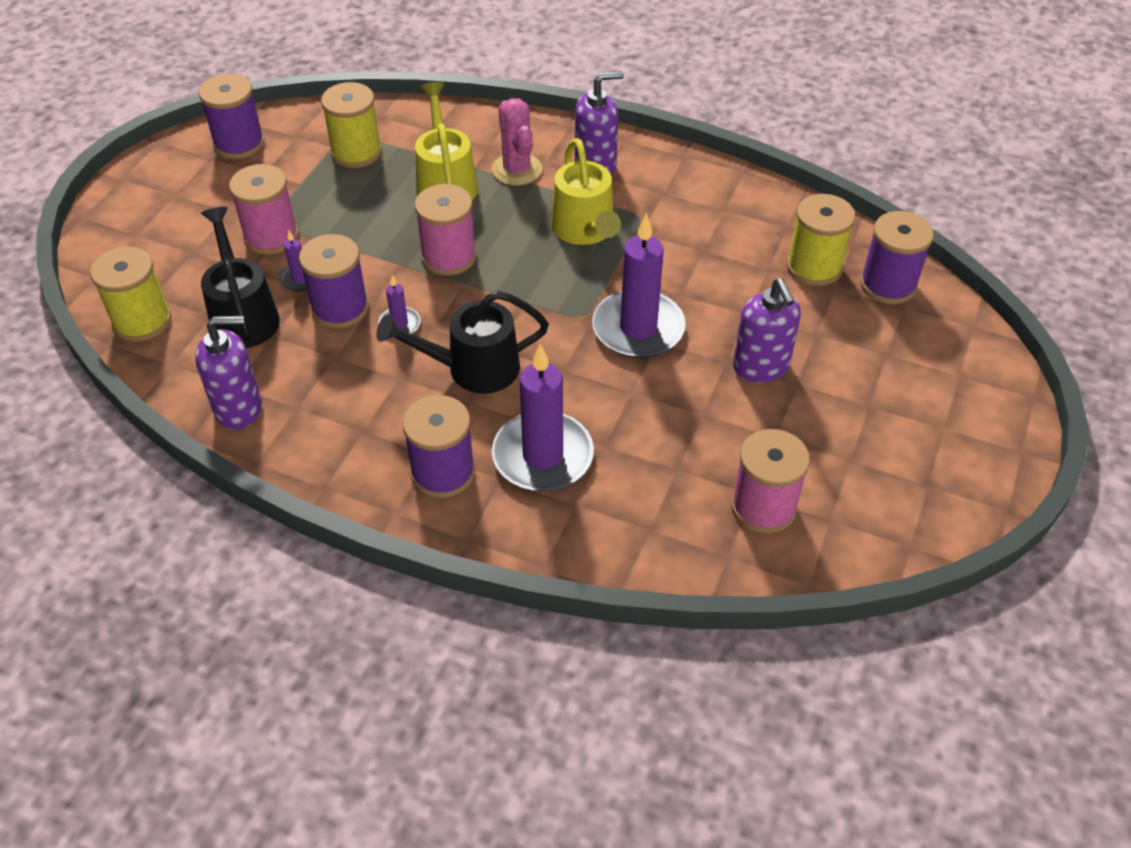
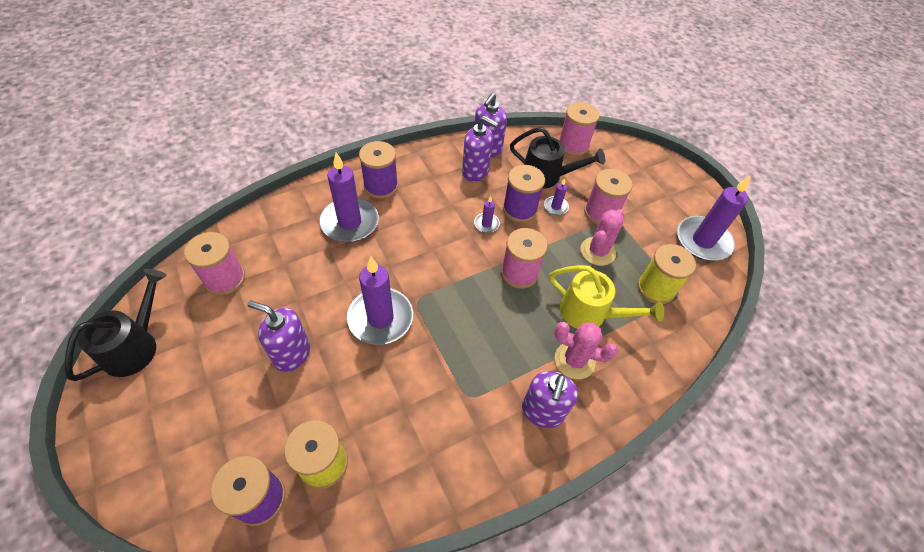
camera: 125 degrees right, 5 degrees up
yellow spool [90,247,172,342] -> pink spool [559,102,600,156]
purple spool [199,74,264,159] -> purple candle [677,175,751,261]
black watering can [376,291,549,394] -> black watering can moved to [65,269,167,381]
yellow watering can [551,138,621,245] -> none
none -> purple soap dispenser [462,116,498,182]
none -> pink cactus [580,209,624,266]

